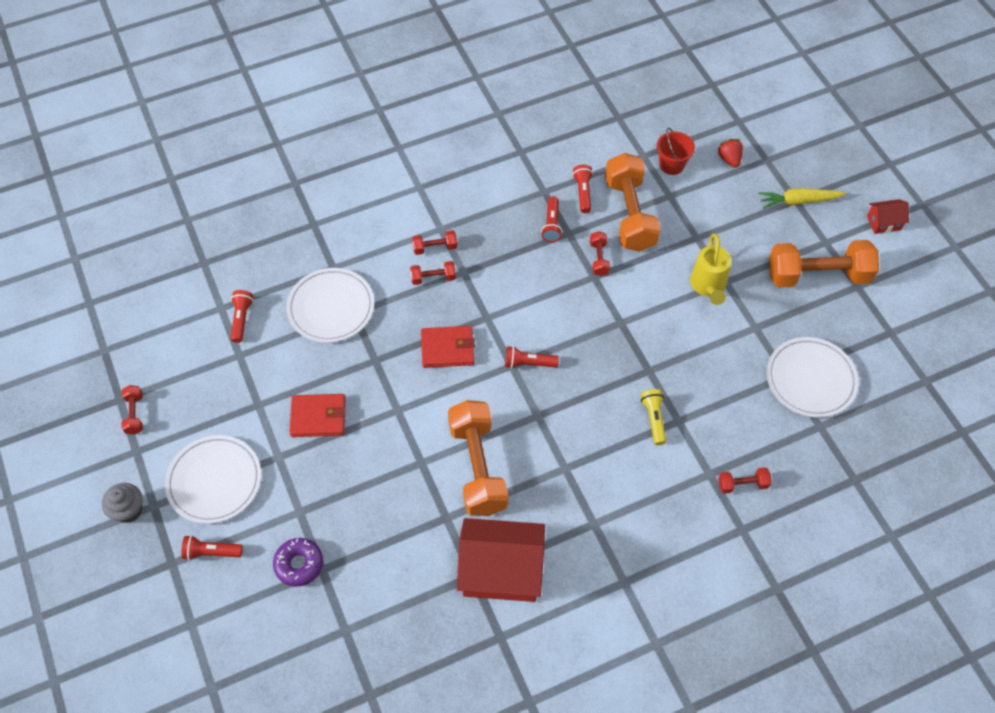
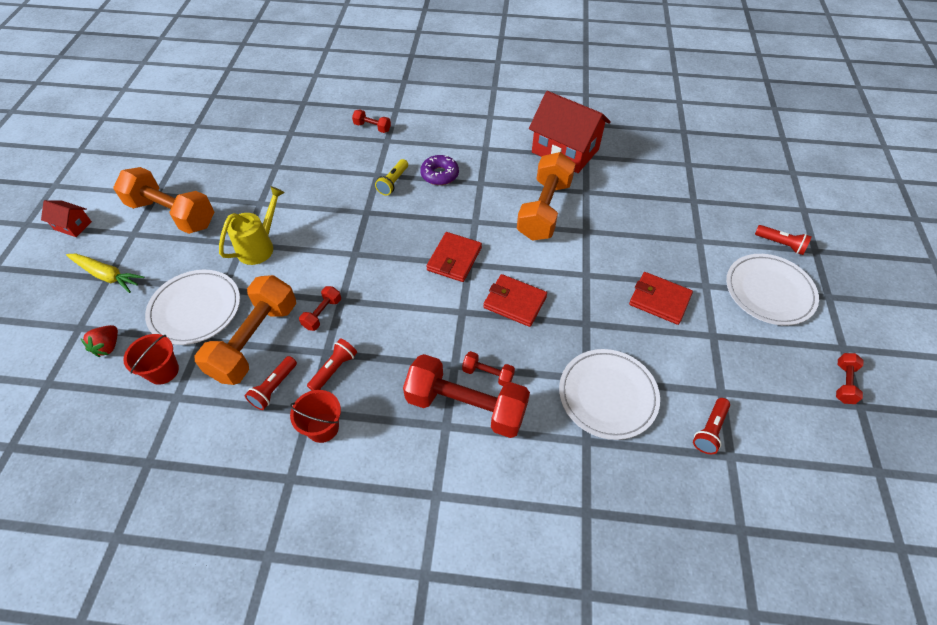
camera: 150 degrees left, 5 degrees down
grey cupcake [102,483,142,523] -> none
purple donut [273,538,323,587] -> purple donut moved to [420,155,459,185]
red dumbbell [412,230,457,255] -> red dumbbell [403,354,530,438], size x2.25
red flashlight [505,346,559,369] -> red wallet [426,232,482,282]
white plate [767,337,859,418] -> white plate moved to [145,270,240,345]
none -> red bucket [290,390,341,443]

